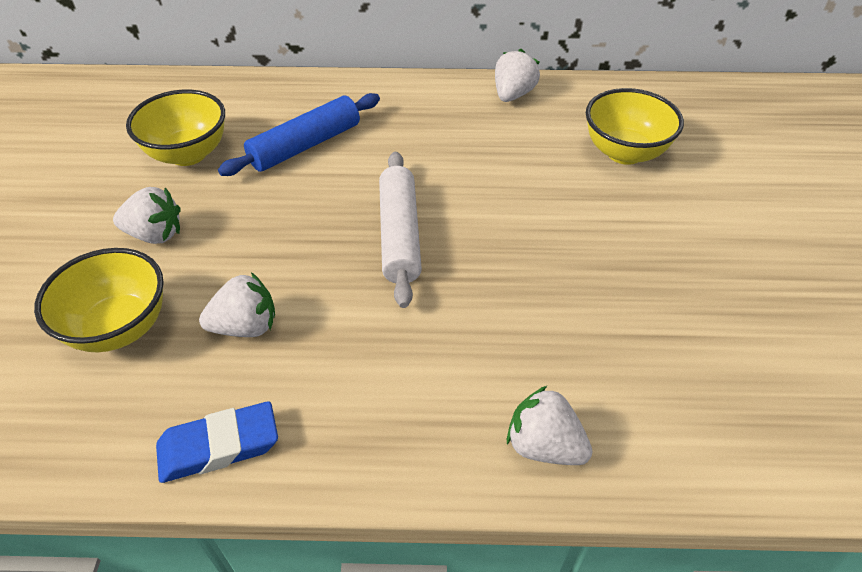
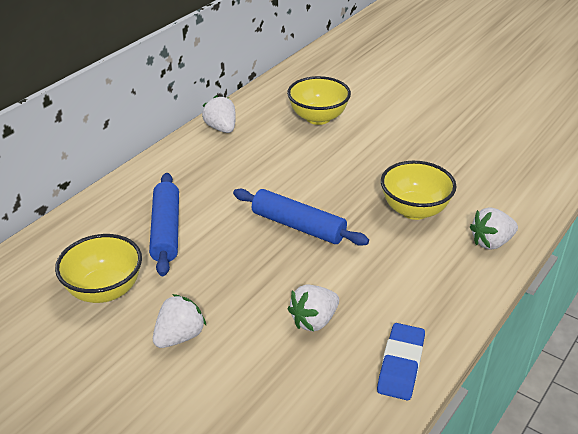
camera: 55 degrees left, 10 degrees down
yellow bowl [34,248,164,352] -> yellow bowl moved to [381,161,456,220]
white strawberry [199,272,275,337] -> white strawberry turned 150 degrees counterclockwise [288,285,339,331]
white rolling pin [379,152,422,308] -> blue rolling pin [233,189,369,246]

